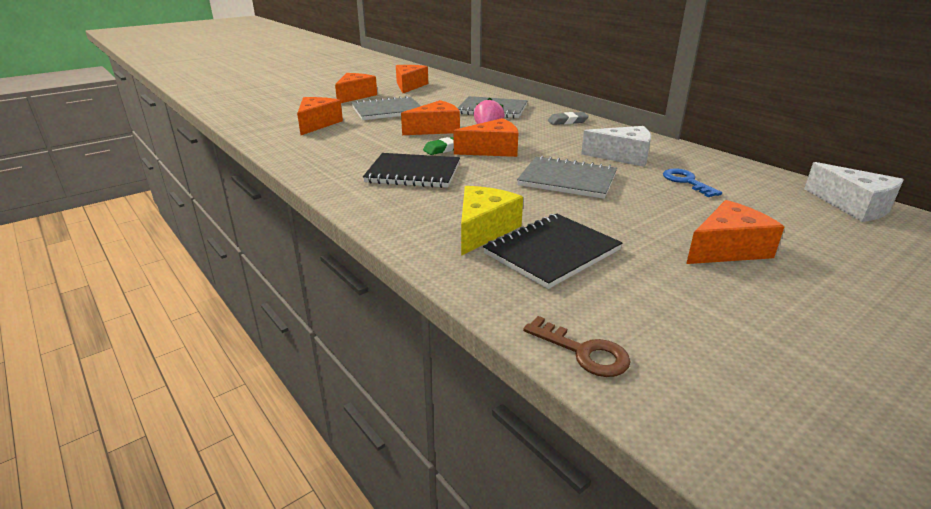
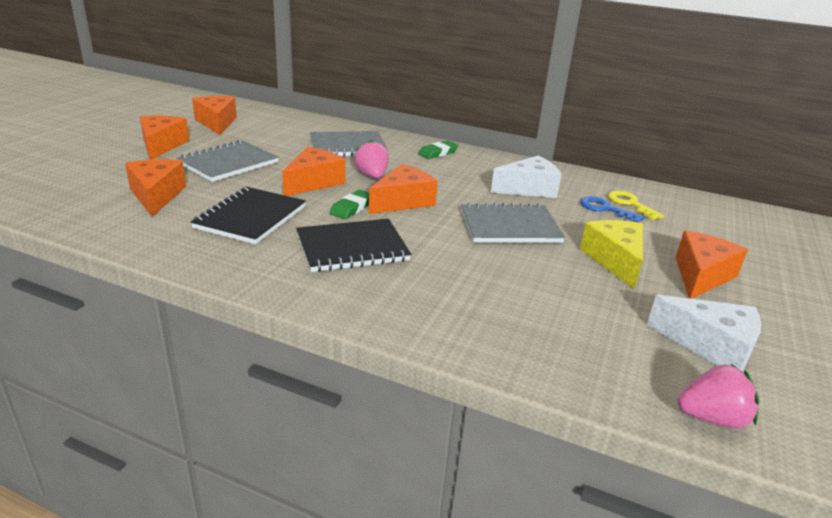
camera: 30 degrees left, 0 degrees up
yellow cheese [461,186,523,256] -> yellow cheese moved to [580,220,643,289]
black notebook [483,214,622,289] -> black notebook moved to [191,187,306,244]
brown key [523,316,631,377] -> pink strawberry [678,364,760,428]
grey eraser [548,112,589,125] -> green eraser [418,140,459,159]
white cheese [804,162,904,222] -> white cheese moved to [647,295,761,371]
none -> yellow key [608,191,664,220]

